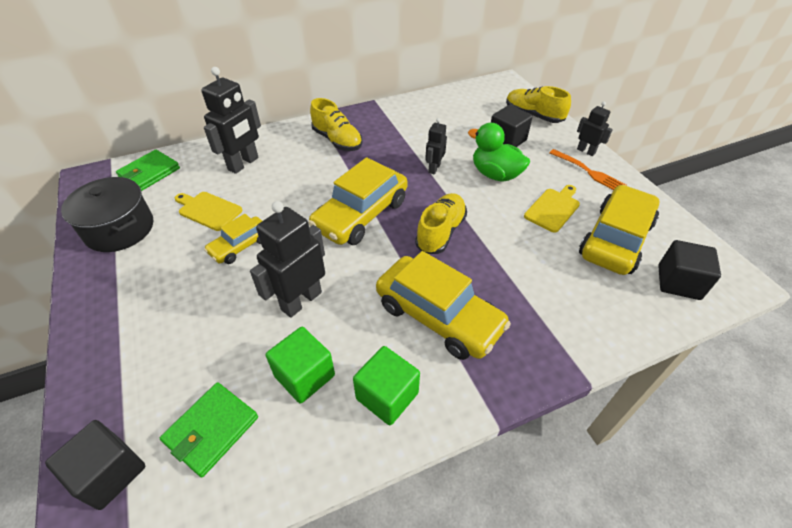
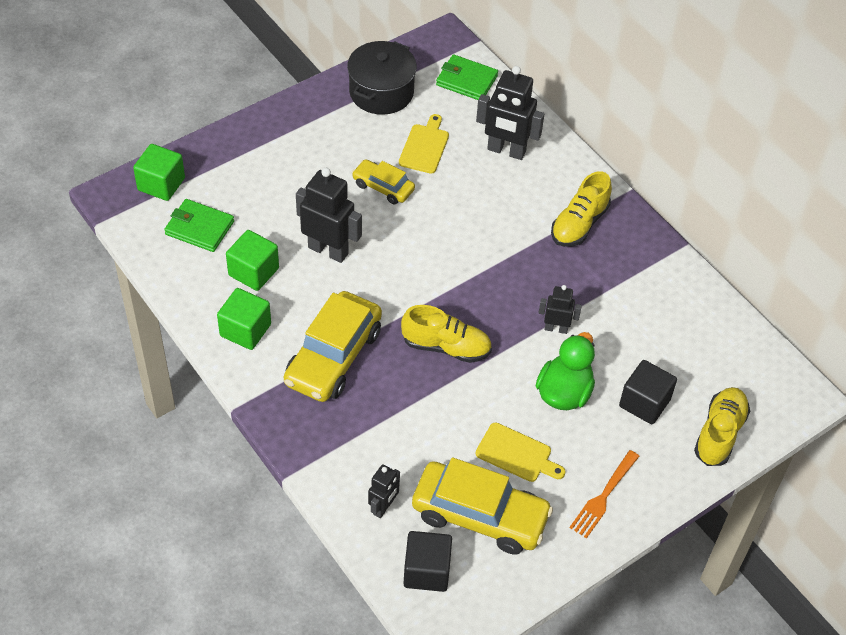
camera: 75 degrees right, 5 degrees up
black cube [45,420,145,510] -> green cube [133,144,185,201]
yellow car [308,157,408,245] -> none
black robot [577,101,613,156] -> black robot moved to [368,464,400,518]

